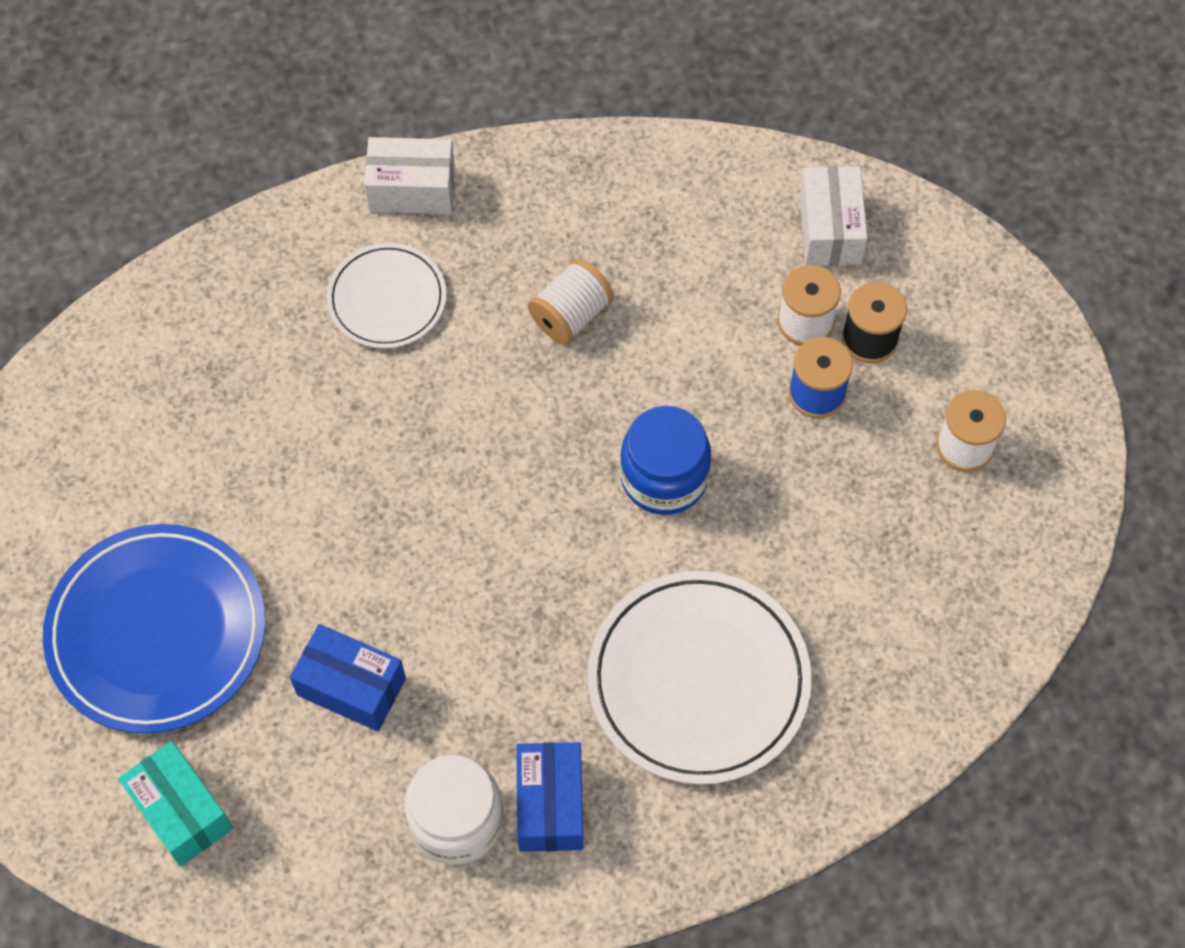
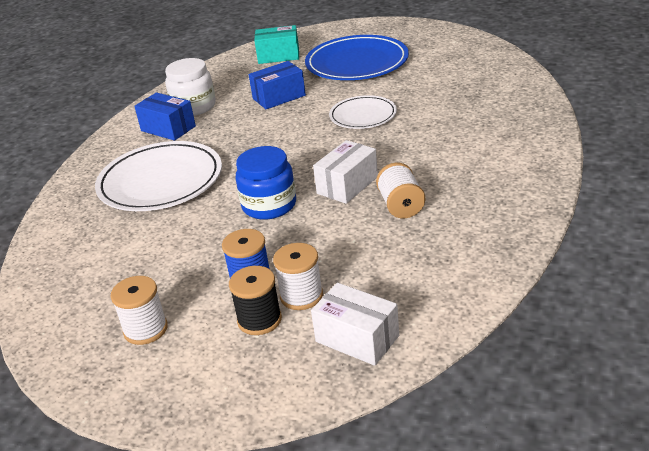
camera: 130 degrees right, 30 degrees down
white plate [327,243,446,348] -> white plate moved to [329,95,397,129]
white box [364,137,455,214] -> white box moved to [313,140,378,204]

